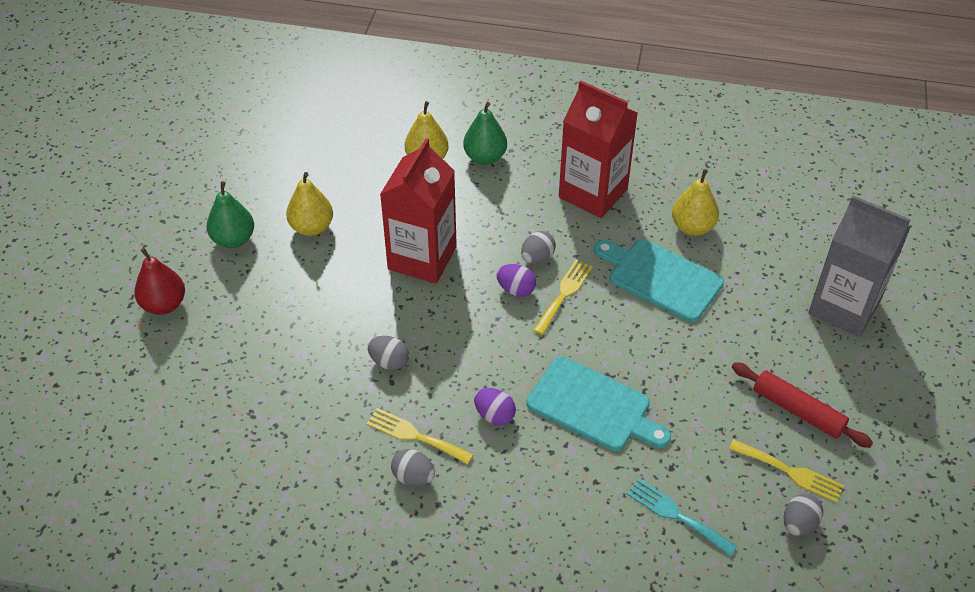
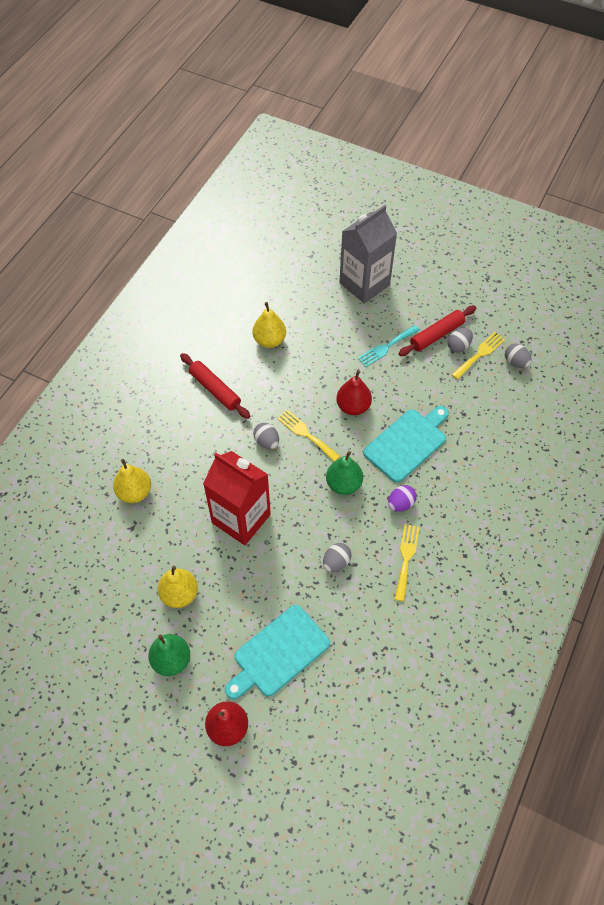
camera: 75 degrees left, 10 degrees up
yellow fork [367,408,474,464] -> yellow fork turned 150 degrees clockwise [395,524,420,601]
grey egg [391,449,435,486] -> grey egg moved to [448,327,473,353]
green pear [463,102,507,165] -> green pear moved to [326,451,363,495]
purple egg [496,264,536,297] -> none
red carton [559,80,638,218] -> red rolling pin [180,353,250,419]
turquoise cutting board [594,239,724,322] -> turquoise cutting board moved to [225,605,330,700]
turquoise fork [627,478,737,556] -> turquoise fork moved to [357,325,420,367]
none -> red pear [336,370,372,415]

